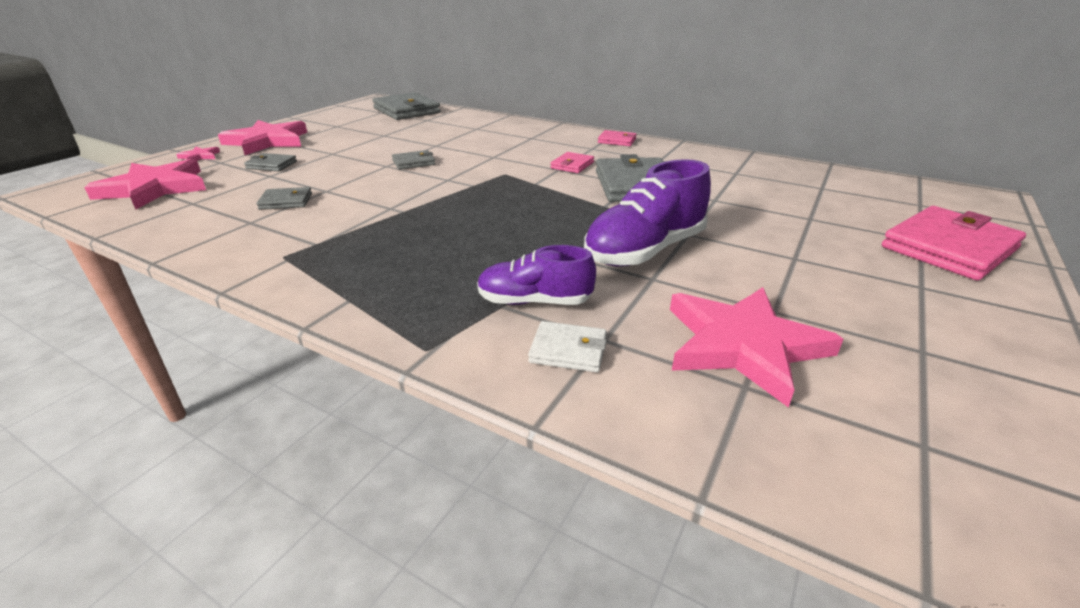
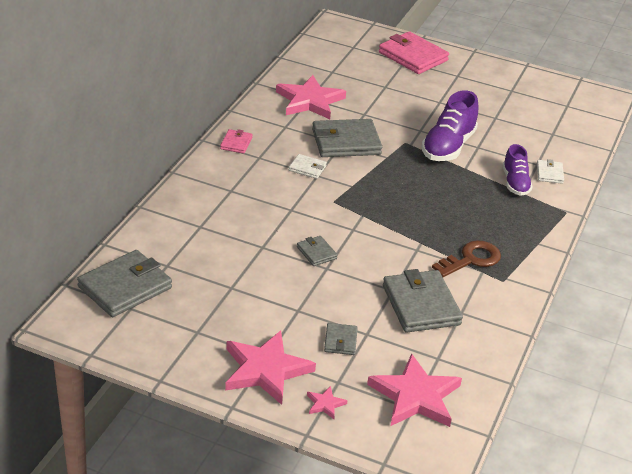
camera: 100 degrees left, 5 degrees up
grey wallet [257,187,312,210] -> grey wallet [383,269,463,333], size x2.04
pink wallet [551,152,594,173] -> white wallet [289,154,327,179]
purple shoe [584,159,711,267] -> purple shoe turned 75 degrees clockwise [421,90,479,161]
pink star [670,287,844,408] -> pink star moved to [276,75,346,119]
none -> brown key [432,240,501,277]

